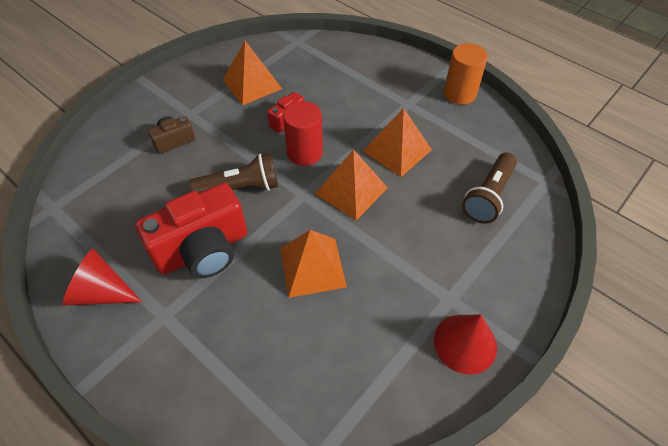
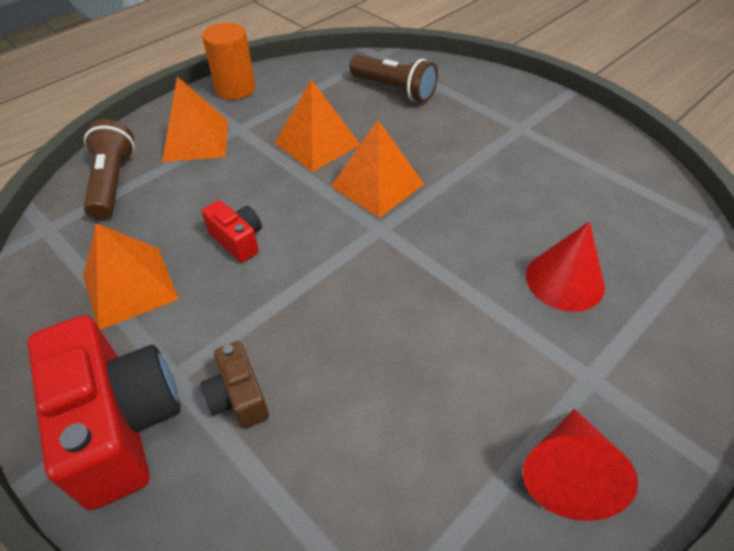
camera: 85 degrees left, 5 degrees down
red camera [135,183,247,278] -> red camera moved to [27,315,181,510]
brown flashlight [189,153,278,193] -> brown flashlight moved to [84,119,135,220]
orange pyramid [280,230,347,298] -> orange pyramid moved to [162,76,228,162]
red cylinder [283,101,323,166] -> none
red cone [434,315,497,375] -> red cone moved to [526,221,605,312]

